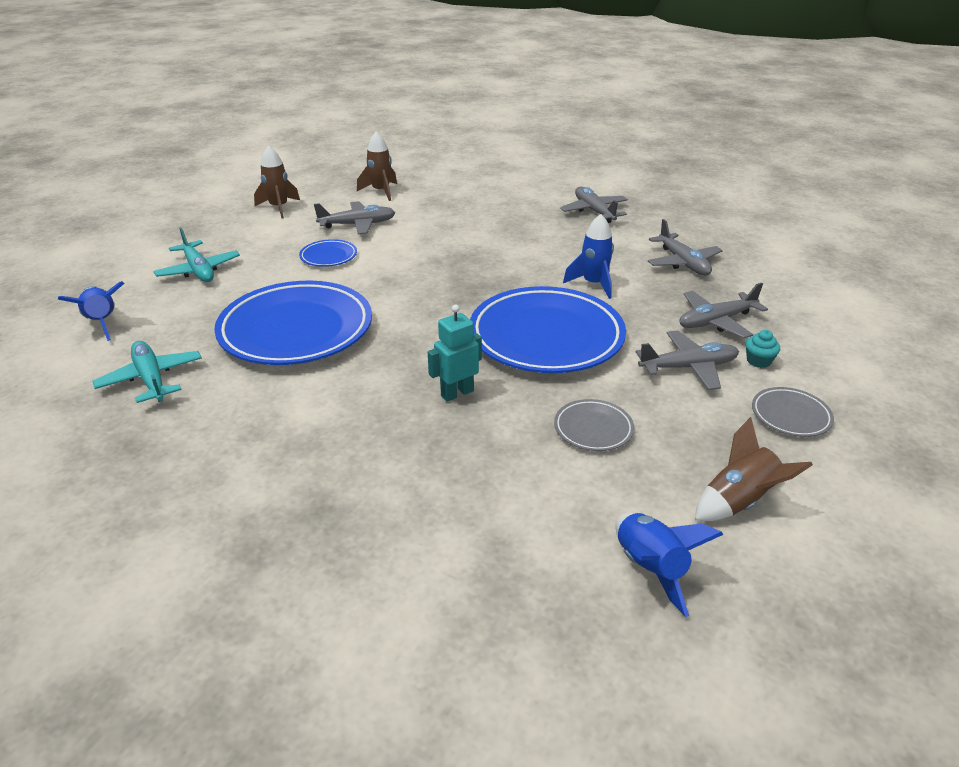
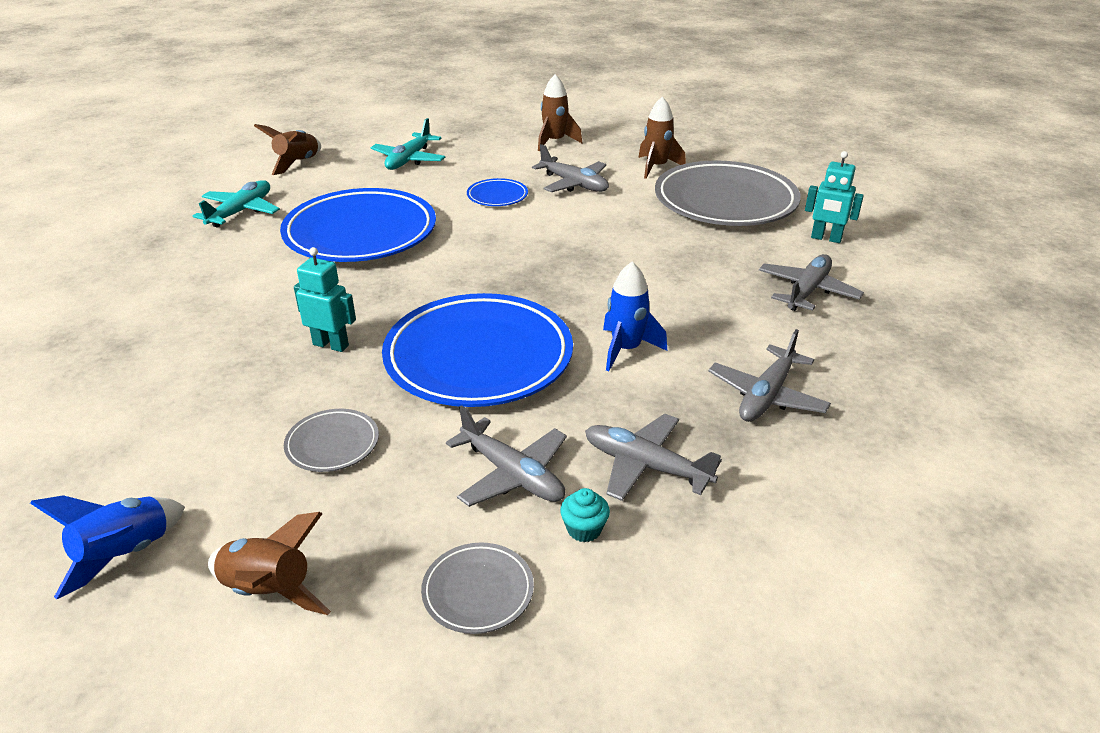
camera: 55 degrees right, 0 degrees up
blue rocket [58,281,125,341] -> brown rocket [254,124,321,175]
none -> grey plate [655,161,801,226]
none -> turquoise robot [805,151,864,243]

